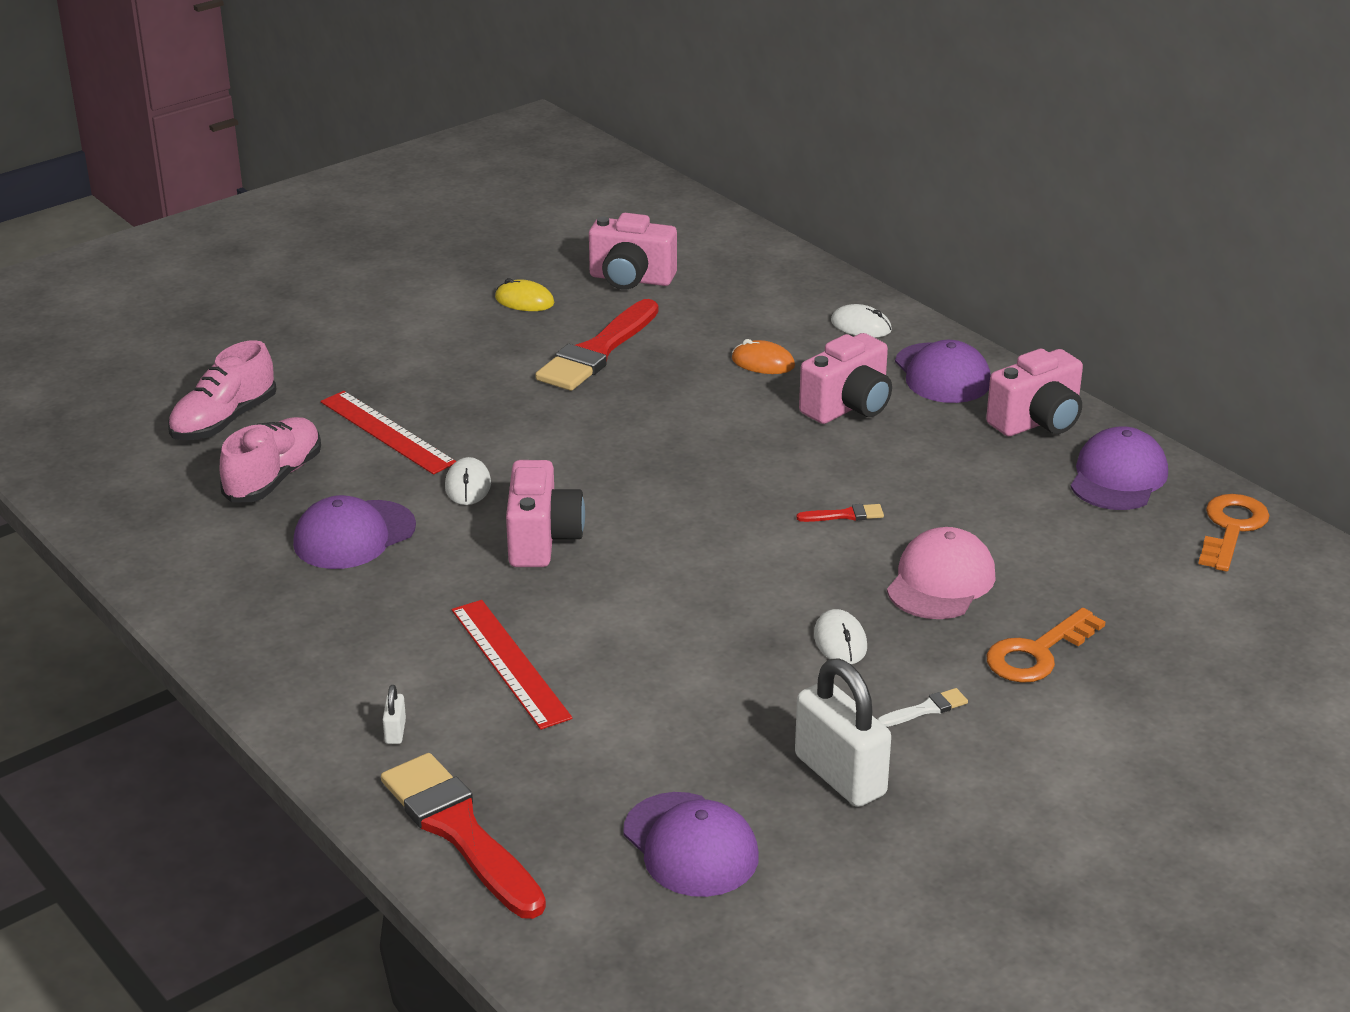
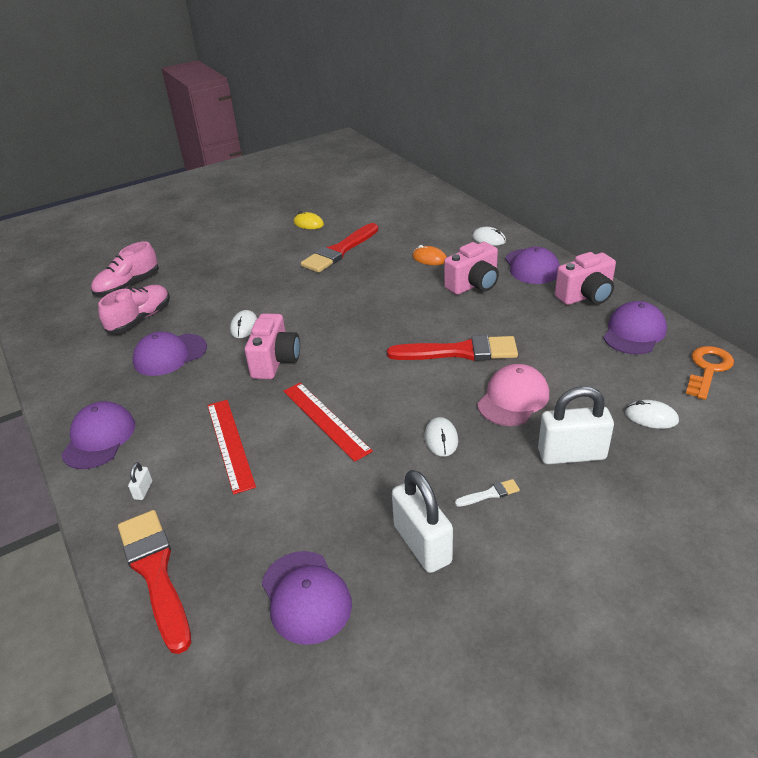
camera: 10 degrees right, 5 degrees up
red ruler [321,391,456,475] -> red ruler moved to [283,383,373,462]
pink camera [589,213,677,289] -> none
red brush [796,504,884,522] -> red brush [387,335,518,361], size x2.43
orange key [986,608,1106,683] -> white padlock [538,386,614,464]
none -> purple cap [61,401,135,469]
none -> white mouse [625,400,679,429]

